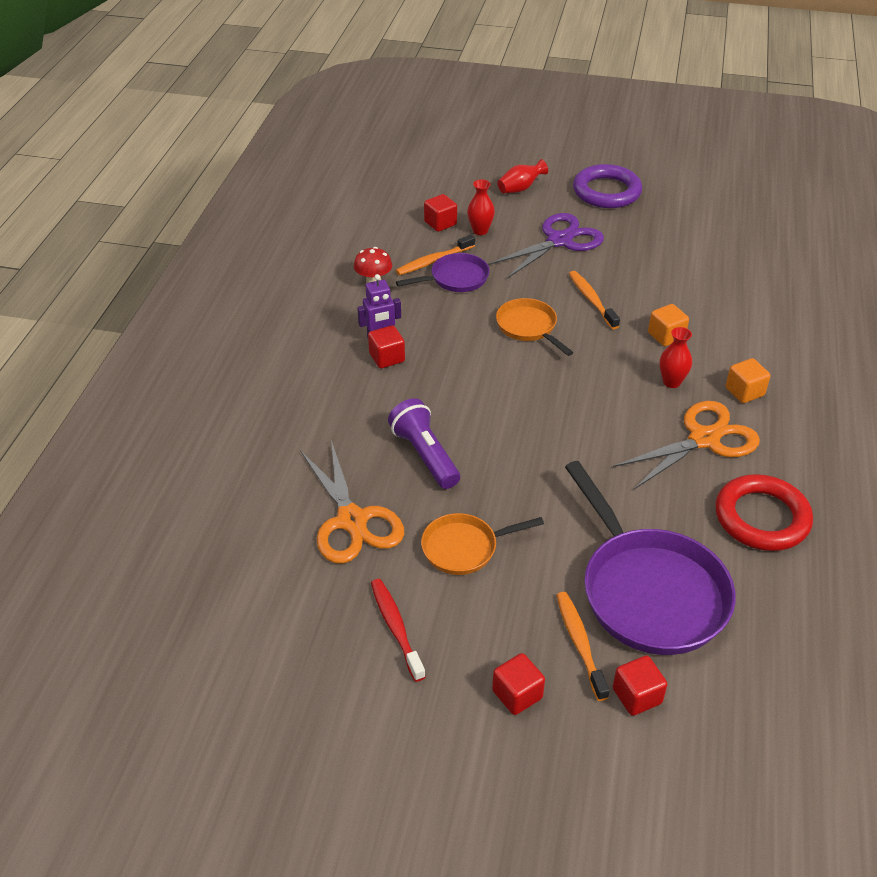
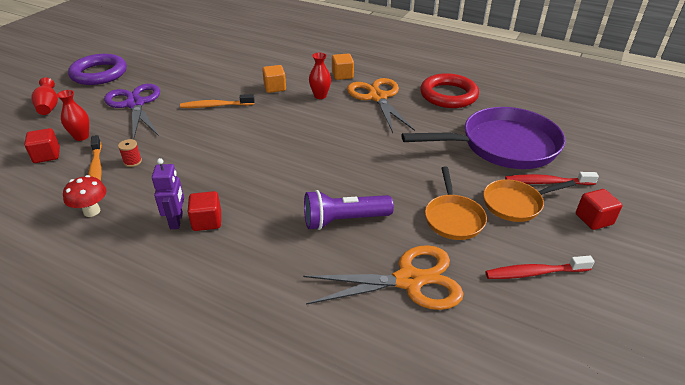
camera: 75 degrees left, 5 degrees down
purple pan [396,253,490,292] -> red spool [118,139,142,167]
orange pan [496,298,574,356] -> orange pan moved to [483,179,576,222]
orange toothbrush [556,592,610,701] -> red toothbrush [505,172,599,185]
red cube [613,656,668,716] -> none

